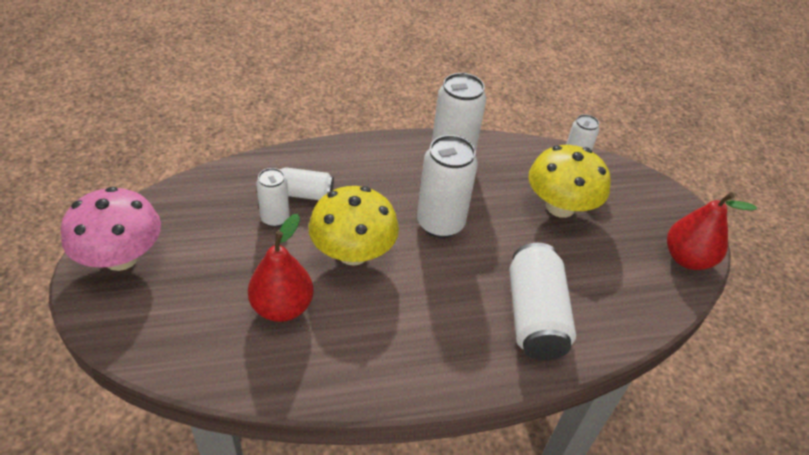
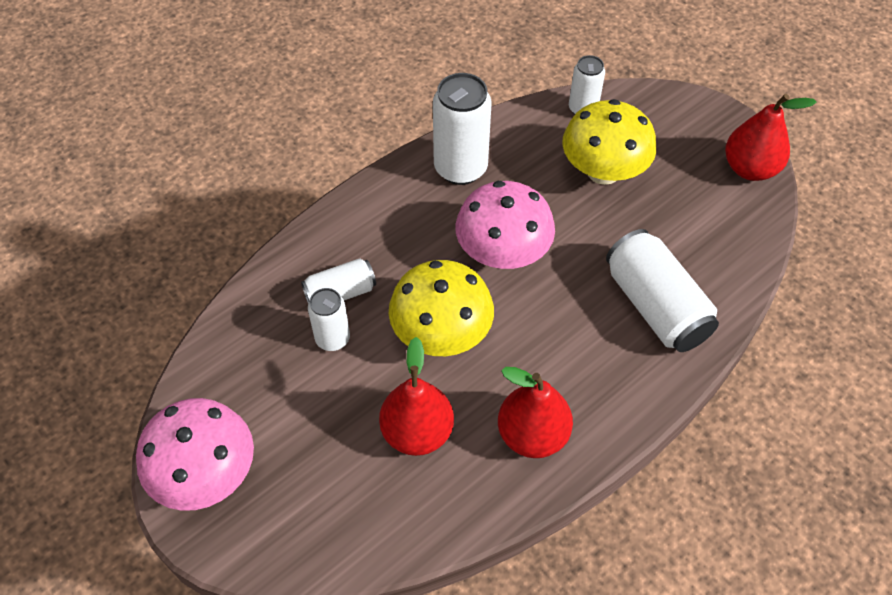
camera: 25 degrees left, 10 degrees up
white can [417,135,478,238] -> pink mushroom [456,181,555,269]
none -> red pear [498,367,573,458]

